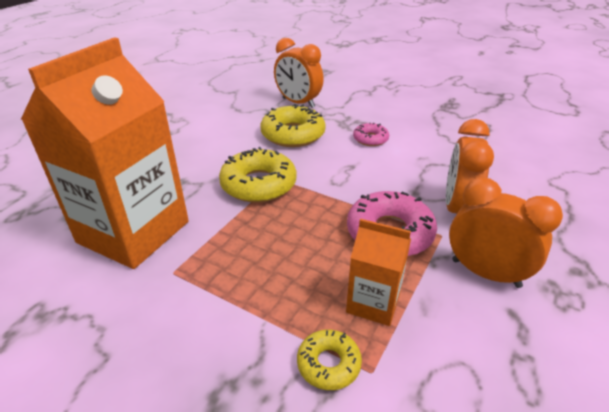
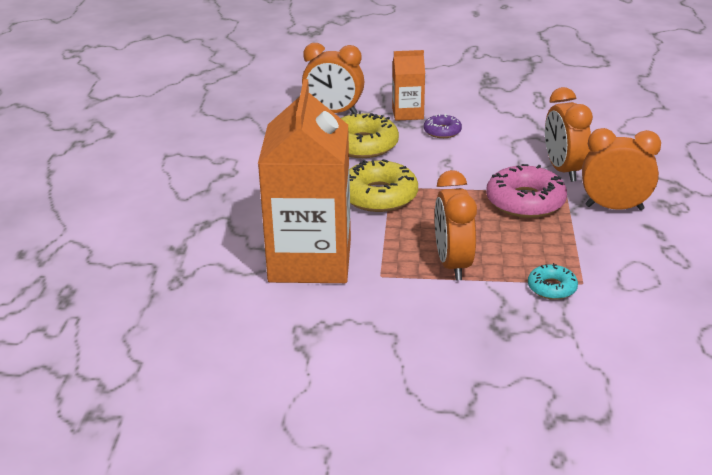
camera: 25 degrees left, 5 degrees down
yellow donut [297,330,362,390] -> turquoise donut [528,263,578,300]
orange carton [346,219,411,326] -> orange carton moved to [392,50,425,121]
pink donut [353,122,389,146] -> purple donut [424,114,462,138]
none -> orange clock [435,170,477,281]

